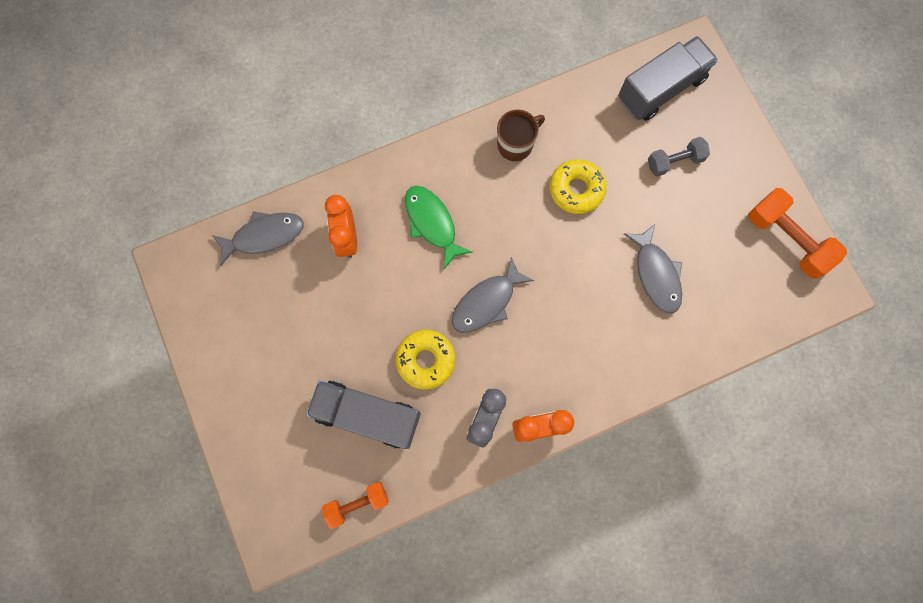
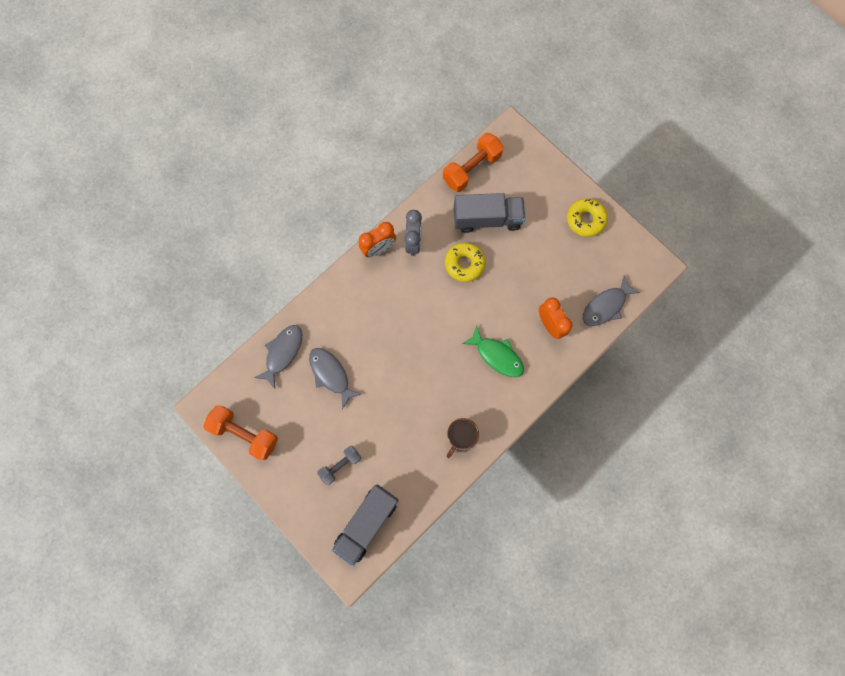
camera: 160 degrees right, 0 degrees up
orange dumbbell [322,482,389,529] -> orange dumbbell [443,133,504,192], size x1.60
grey fish [452,257,534,333] -> grey fish moved to [254,325,302,389]
yellow donut [550,159,607,214] -> yellow donut moved to [567,198,608,237]

